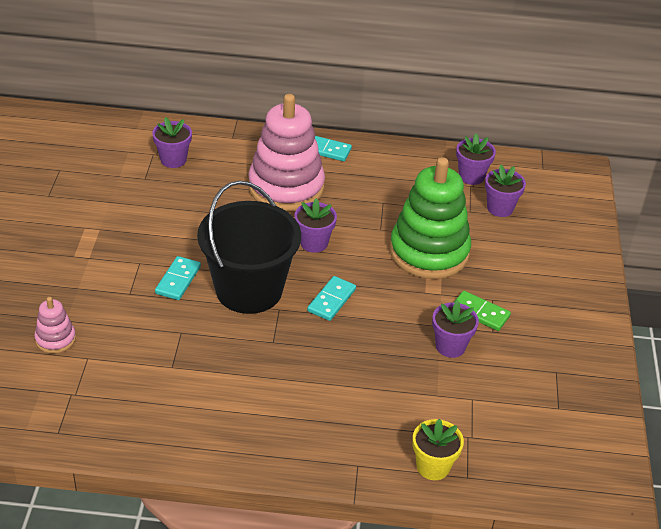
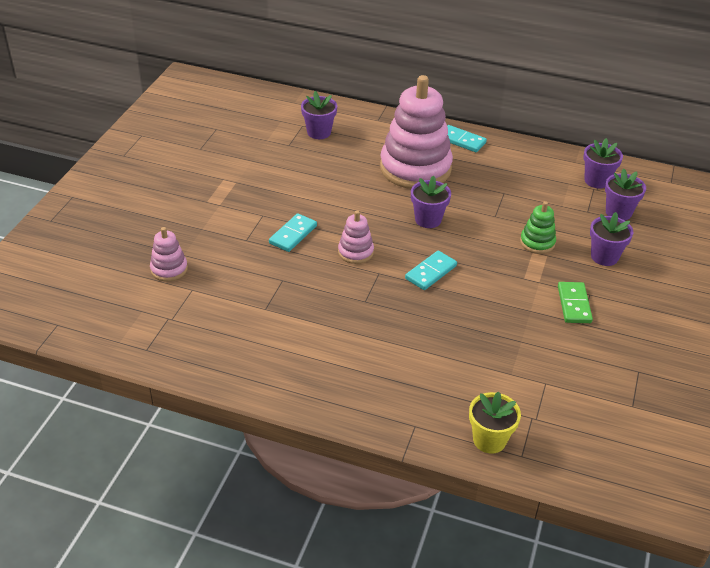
camera: 15 degrees right, 0 degrees up
black bucket [197,181,301,314] -> pink stacking toy [338,211,374,264]
green stacking toy [390,157,471,279] -> green stacking toy [520,201,556,254], size x0.45
purple flower pot [432,300,479,358] -> purple flower pot moved to [590,212,633,266]
green domino [453,291,511,331] -> green domino turned 45 degrees clockwise [558,282,593,323]

